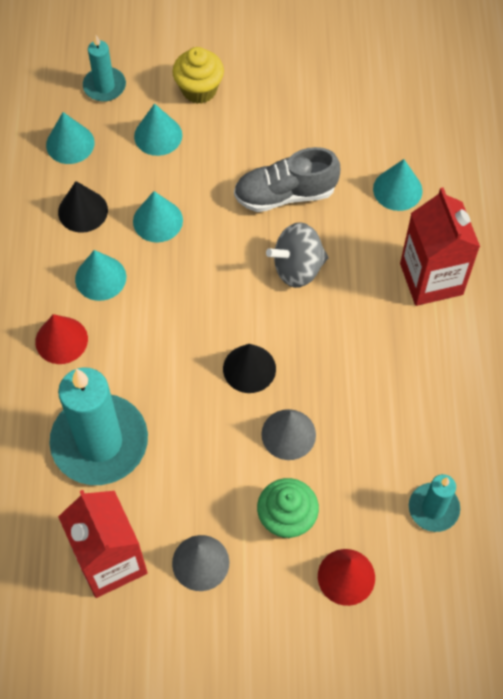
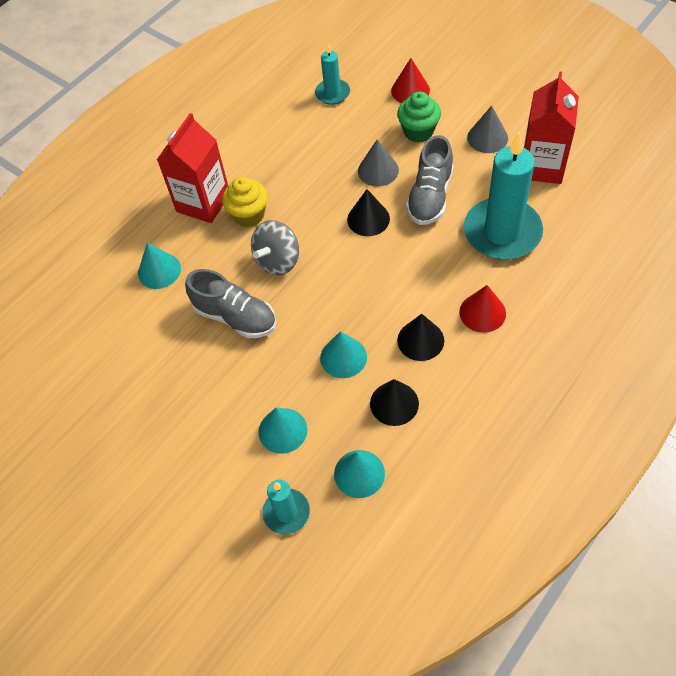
camera: 135 degrees left, 5 degrees down
turquoise cone [75,250,126,301] -> black cone [397,314,444,361]
yellow cupcake [172,47,224,104] -> yellow cupcake moved to [222,177,268,227]
grey spinning top [266,222,328,288] -> grey spinning top turned 105 degrees clockwise [251,220,299,275]
none -> grey shoe [406,135,453,225]

